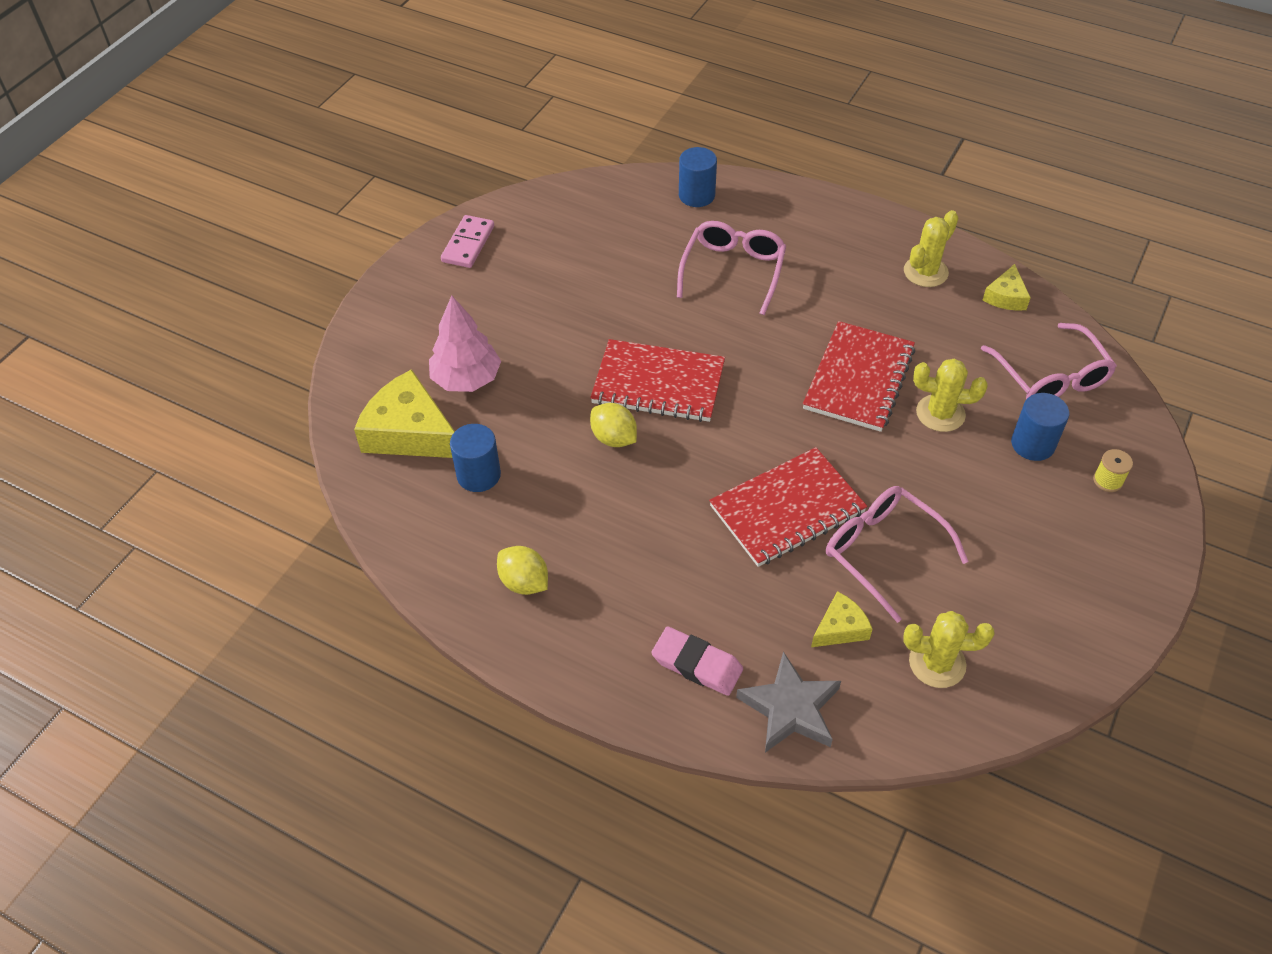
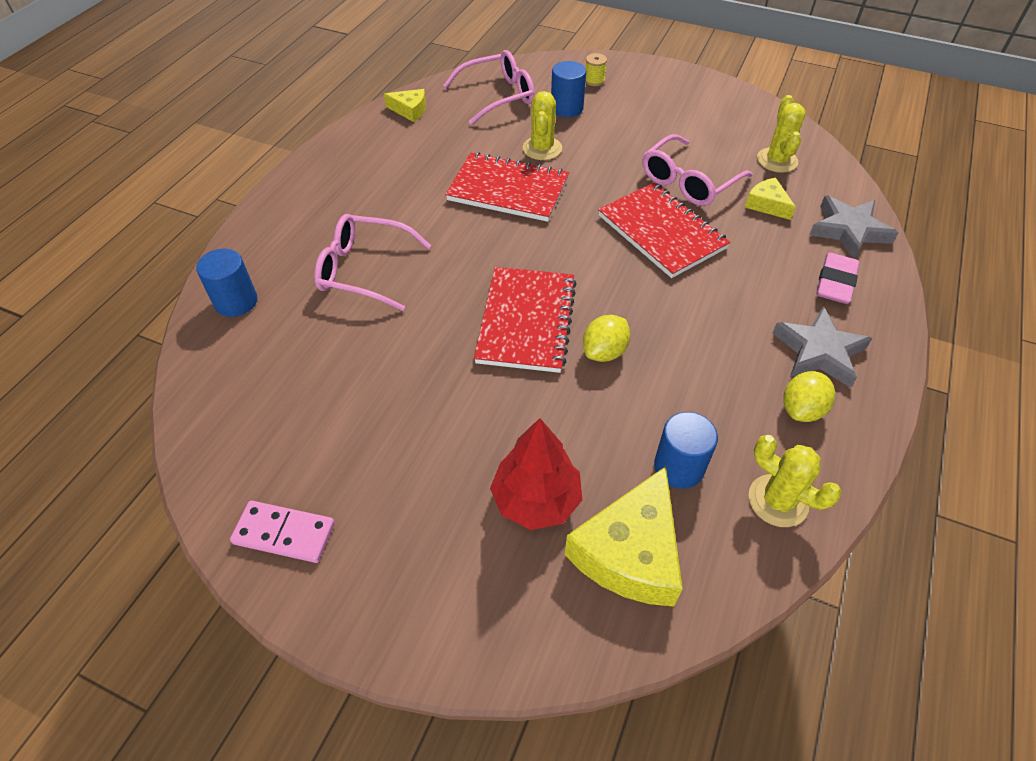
camera: 95 degrees left, 0 degrees up
pink tree [429,295,501,392] -> red tree [490,418,582,530]
yellow cactus [904,210,958,287] -> yellow cactus moved to [748,435,842,527]
none -> grey star [773,306,873,388]

